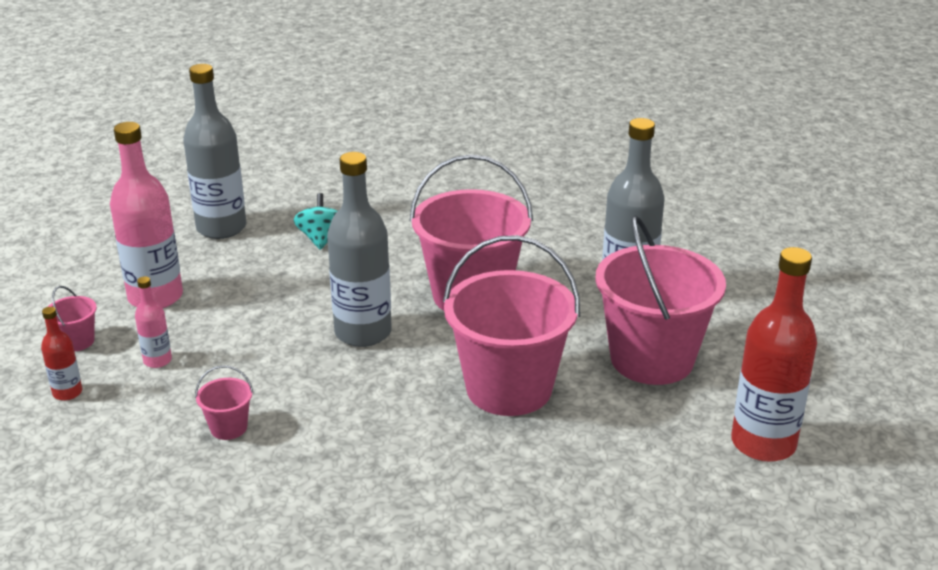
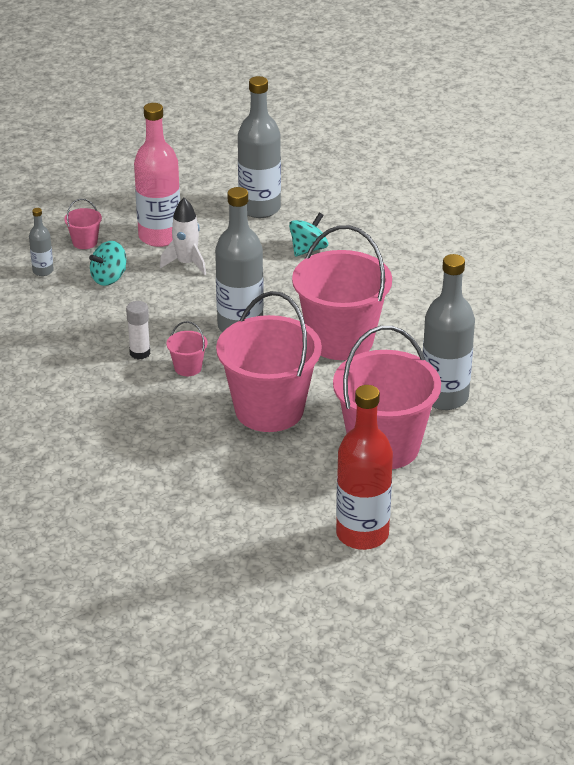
camera: 45 degrees right, 5 degrees up
red bottle [41,307,82,401] -> grey bottle [29,208,54,276]
pink bottle [135,276,172,368] -> turquoise spinning top [89,241,126,286]
pink bucket [195,365,253,440] -> pink bucket moved to [167,321,207,376]
none -> white glue stick [126,301,150,360]
none -> white rocket [160,198,206,275]

